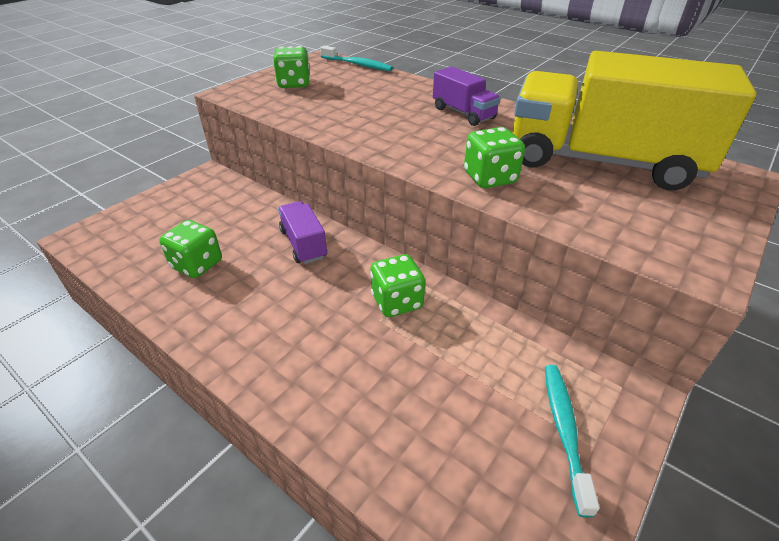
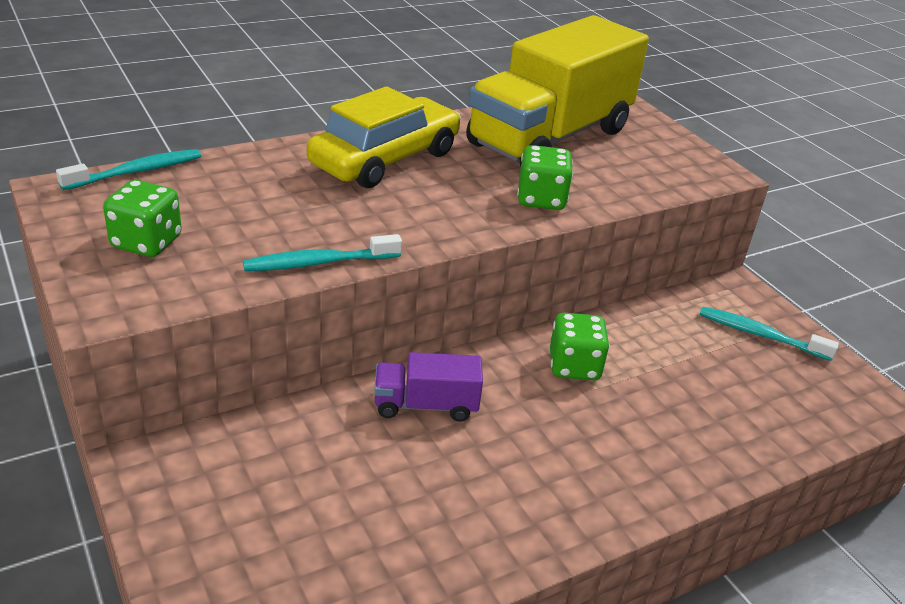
camera: 70 degrees left, 5 degrees down
green dice [159,220,222,278] -> none
purple truck [433,67,501,126] -> yellow car [307,86,461,188]
none -> turquoise toothbrush [243,234,402,271]

